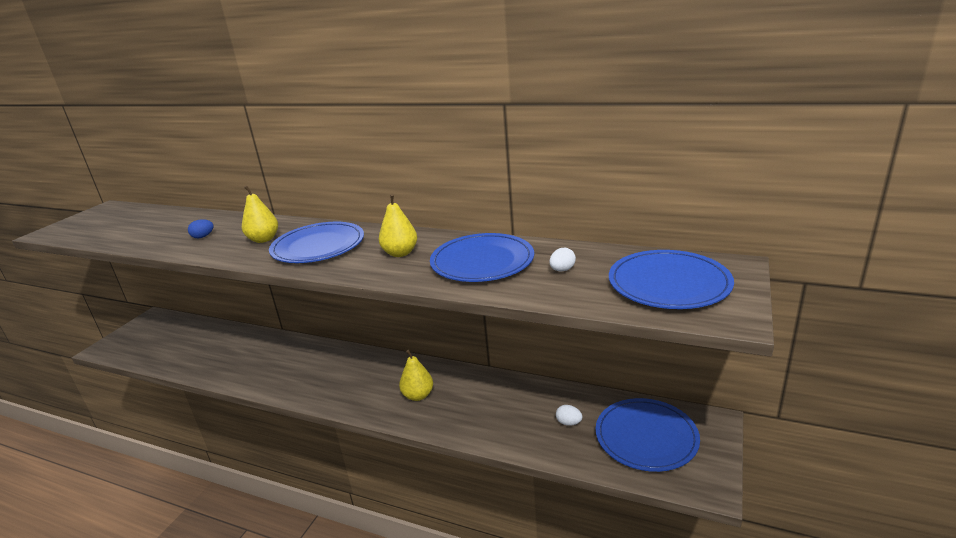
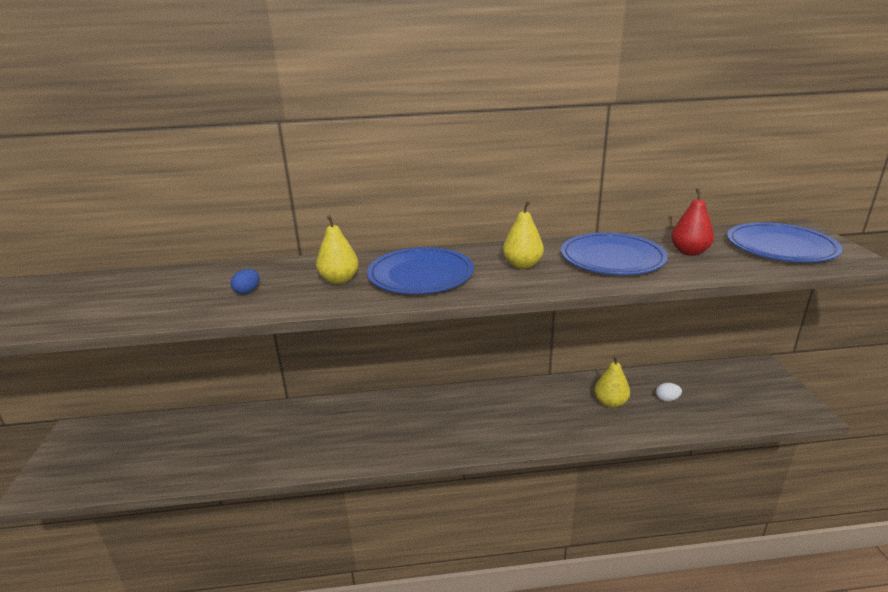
camera: 30 degrees left, 0 degrees up
yellow pear [399,350,433,401] -> yellow pear moved to [594,355,630,408]
white egg [549,248,576,272] -> red pear [671,188,714,256]
blue plate [596,398,700,472] -> none

